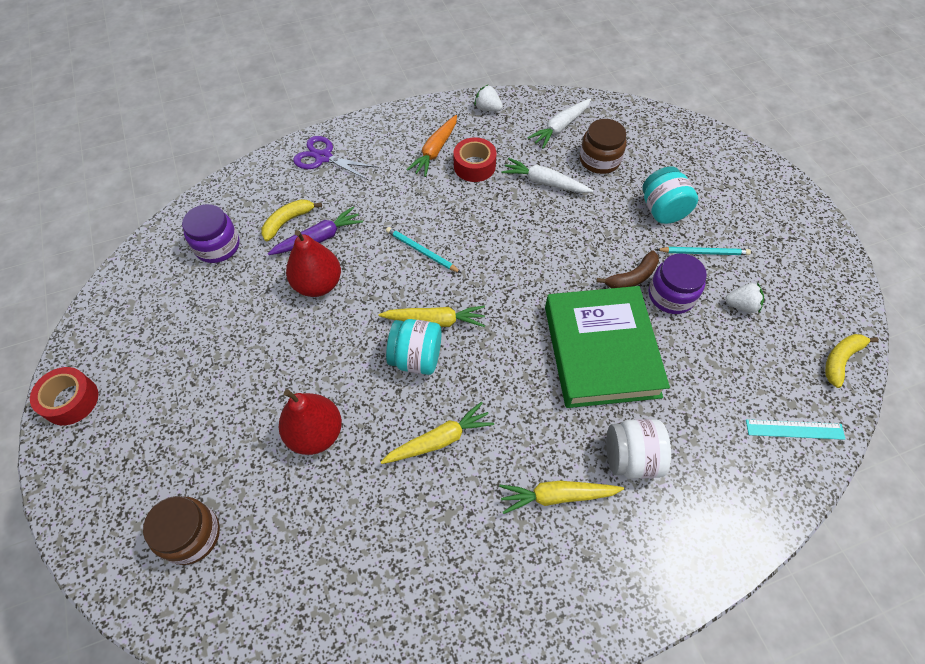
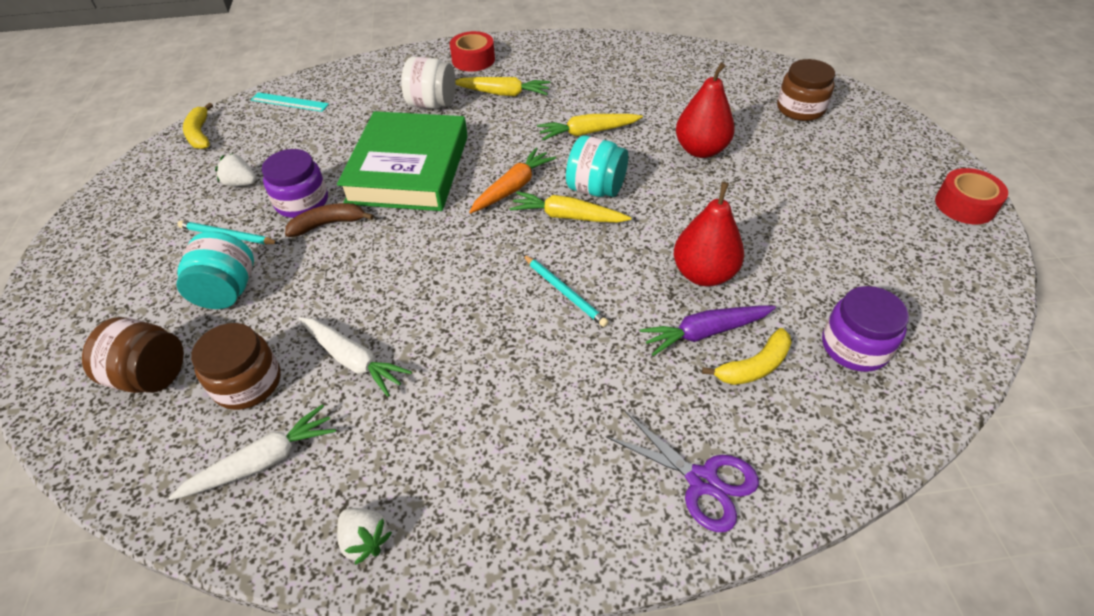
camera: 165 degrees left, 10 degrees down
orange carrot [407,115,457,177] -> orange carrot moved to [469,148,556,213]
red tape [454,137,497,182] -> red tape moved to [450,31,495,72]
yellow banana [825,334,879,388] -> yellow banana turned 105 degrees clockwise [183,103,213,149]
none -> brown jar [82,317,184,393]

